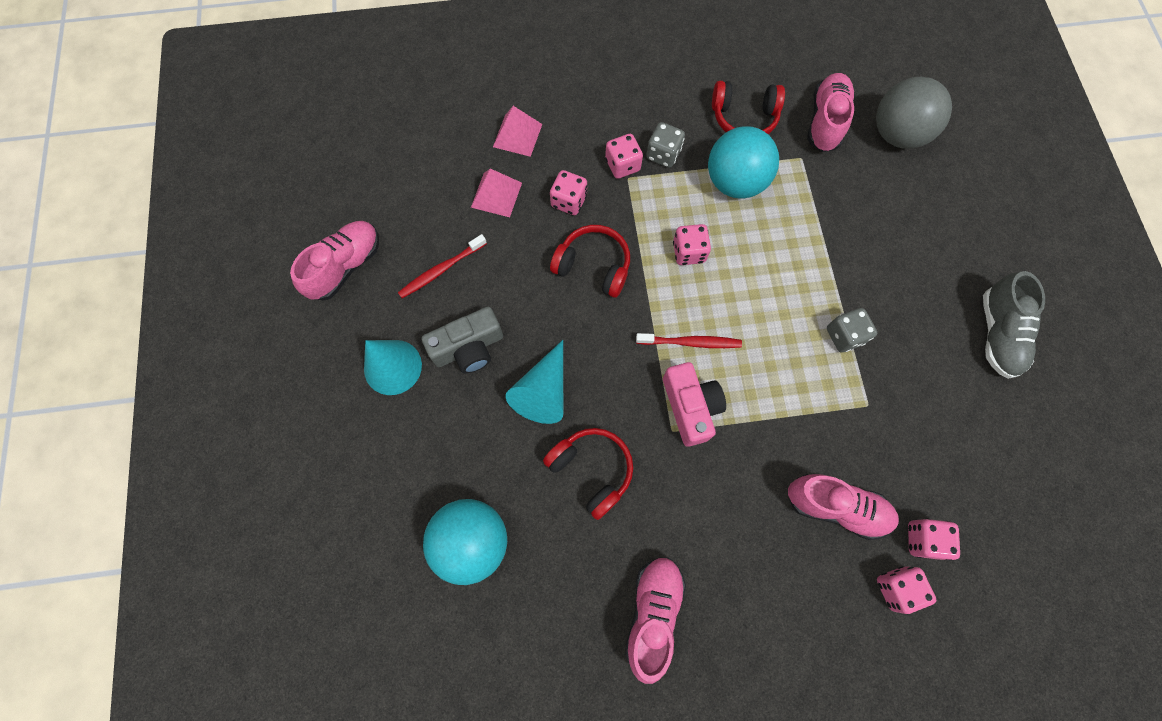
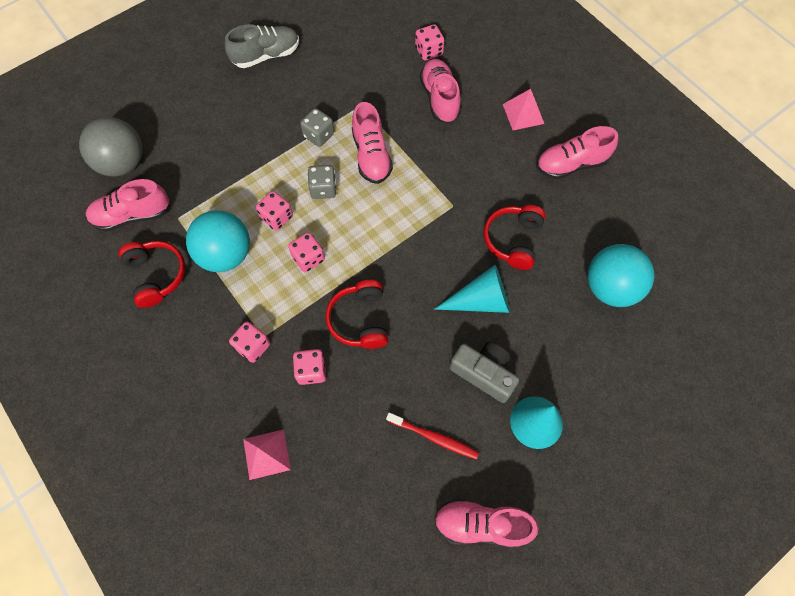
camera: 120 degrees left, 5 degrees down
pink pyramid [471,168,522,217] -> pink pyramid moved to [503,89,544,130]
red toothbrush [636,333,742,348] -> none
grey dice [646,122,685,168] -> grey dice moved to [308,165,337,199]
pink camera [663,362,726,447] -> none
pink dice [877,566,936,614] -> pink dice moved to [256,191,293,231]
none -> pink shoe [352,102,393,184]

